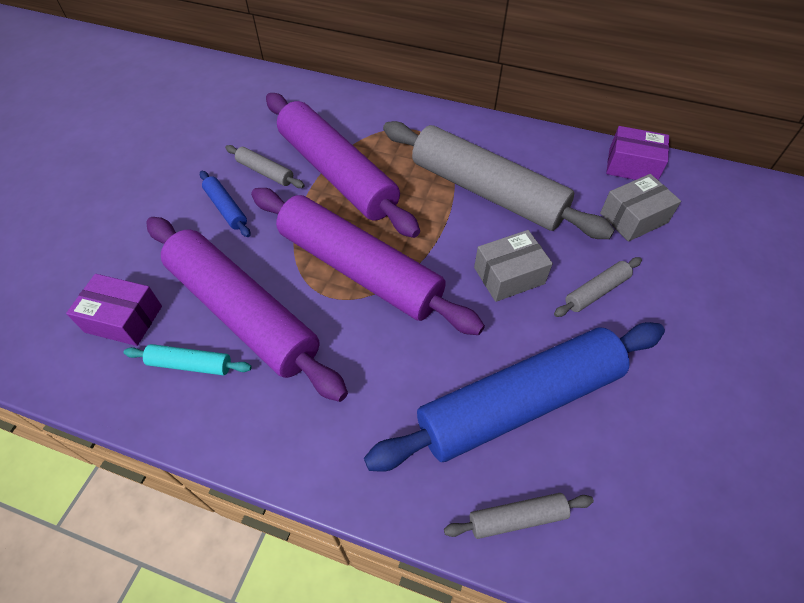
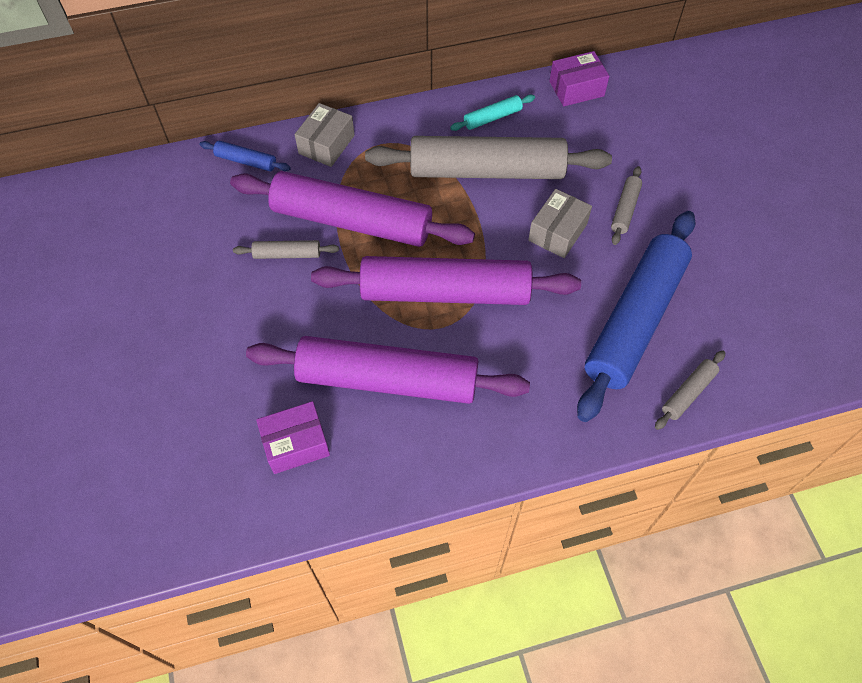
camera: 35 degrees left, 5 degrees up
turquoise rolling pin [124,344,252,376] -> turquoise rolling pin moved to [450,95,535,131]
blue rolling pin [200,171,250,237] -> blue rolling pin moved to [200,141,291,172]
grey box [600,174,681,242] -> grey box moved to [295,103,354,167]

